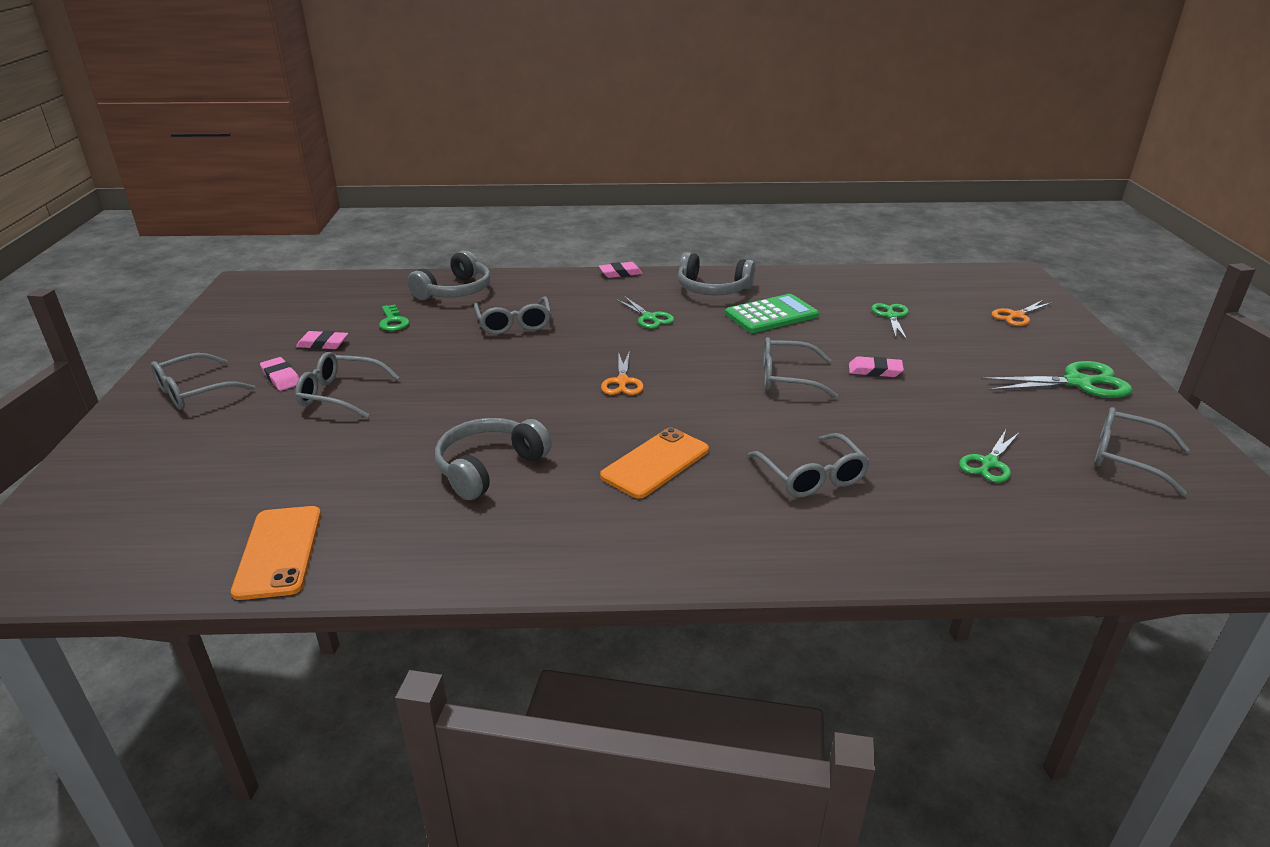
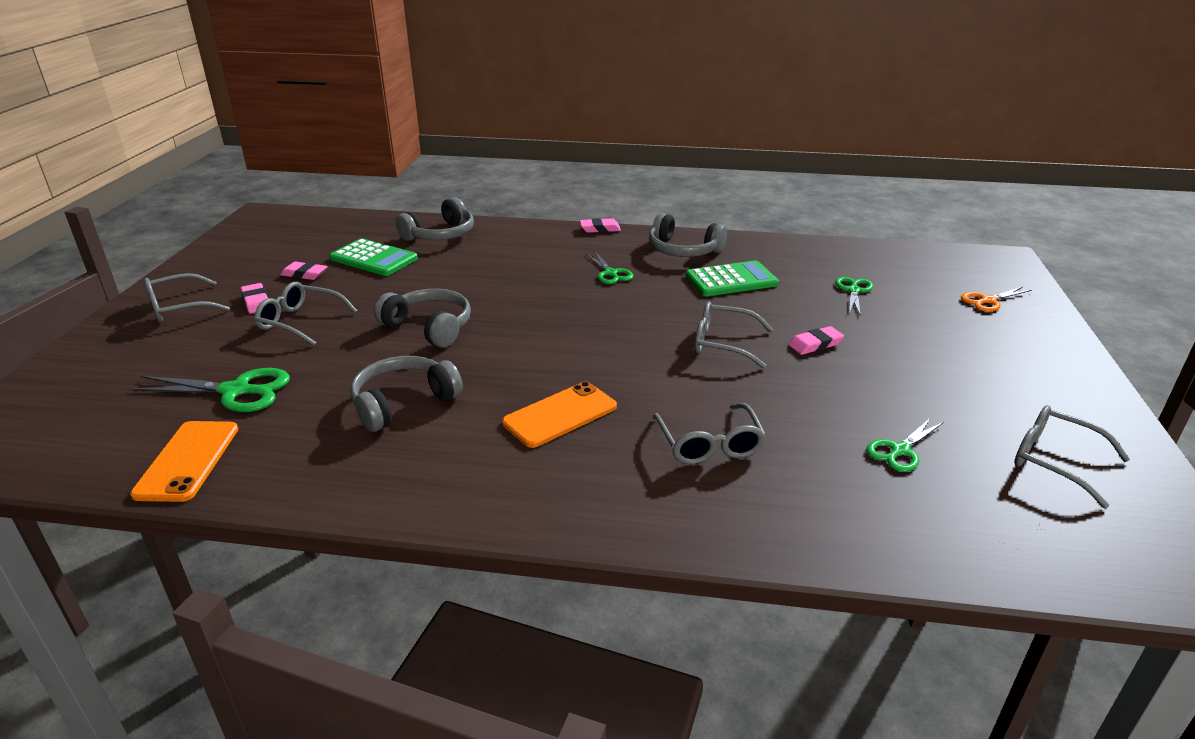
camera: 10 degrees right, 0 degrees up
green key [379,305,409,331] -> green calculator [329,238,418,276]
grey glasses [474,297,551,334] -> none
orange scissors [601,351,644,395] -> none
pink eraser [849,356,904,377] -> pink eraser turned 45 degrees counterclockwise [788,326,844,355]
green scissors [981,361,1133,398] -> green scissors moved to [130,368,290,412]
none -> grey headphones [374,289,471,348]

